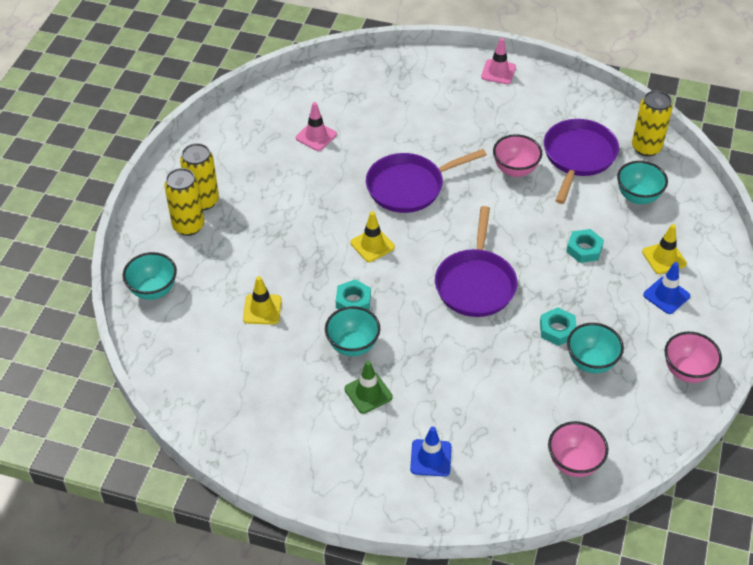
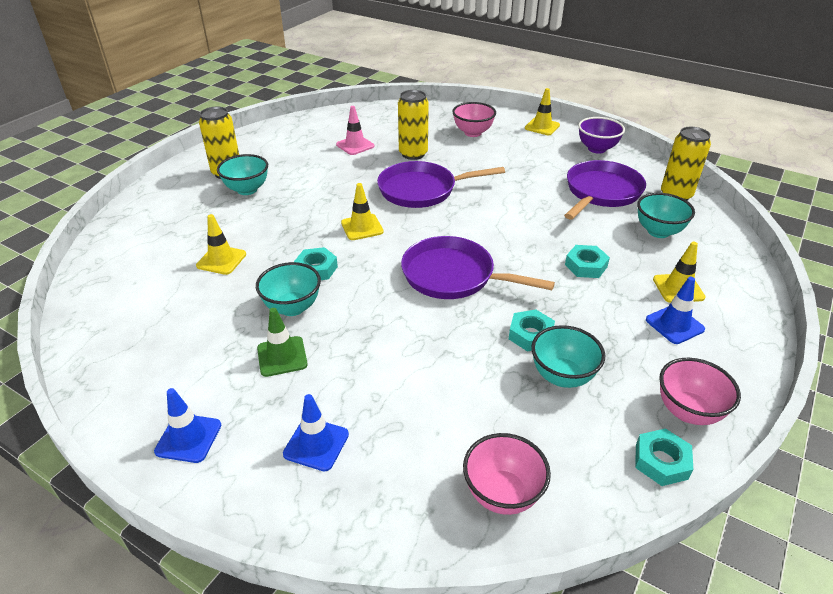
camera: 15 degrees right, 10 degrees down
turquoise bowl [123,252,177,300] -> turquoise bowl moved to [217,154,268,195]
yellow can [164,168,204,236] -> yellow can moved to [398,90,429,160]
purple pan [435,206,517,317] -> purple pan turned 90 degrees clockwise [401,236,555,299]
pink traffic cone [481,38,516,84] -> yellow traffic cone [525,88,560,135]
pink bowl [493,134,542,177] -> pink bowl moved to [452,102,496,137]
none -> blue traffic cone [154,388,221,463]
none -> purple bowl [578,117,625,154]
none -> turquoise nut [635,428,693,486]

